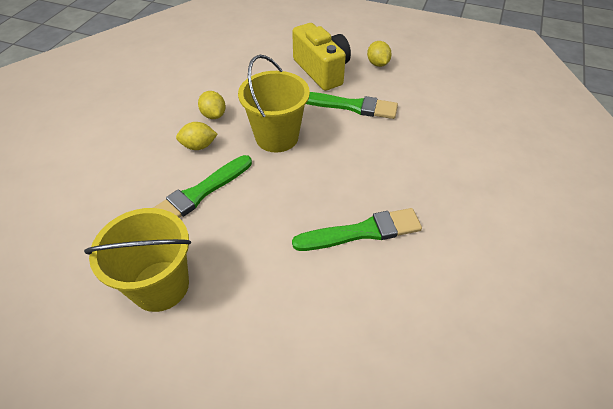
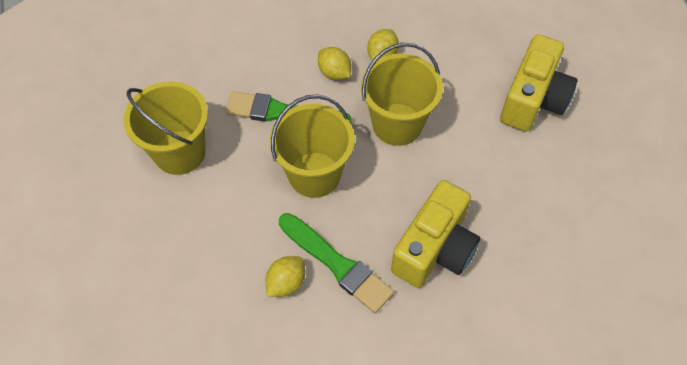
camera: 55 degrees right, 10 degrees up
green brush [306,92,398,119] -> none
yellow lemon [367,41,392,67] -> yellow lemon moved to [266,256,305,297]
none -> yellow bucket [270,95,355,198]
none -> yellow camera [391,180,480,288]

